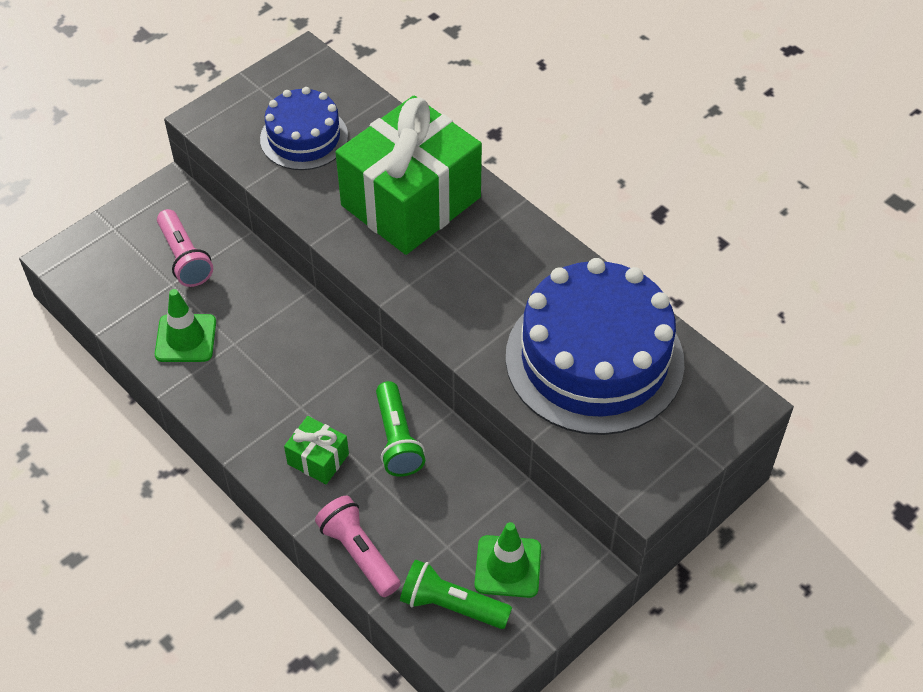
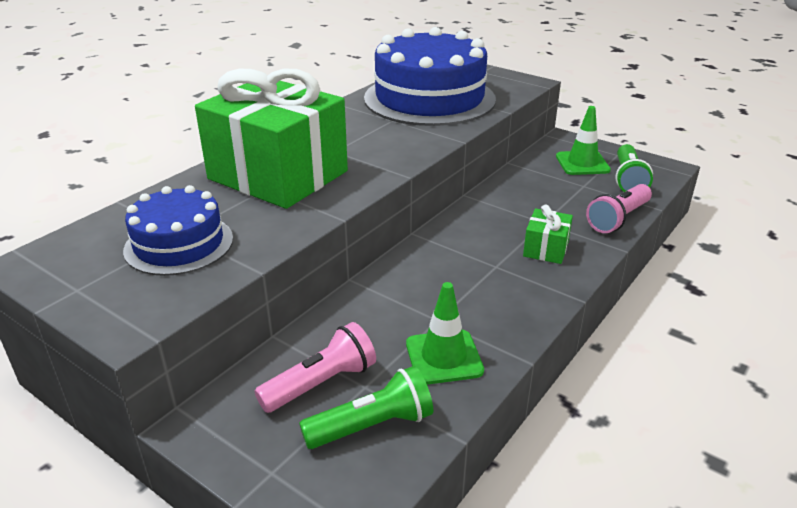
camera: 100 degrees left, 20 degrees down
green flashlight [376,381,425,477] -> green flashlight moved to [299,366,433,449]

